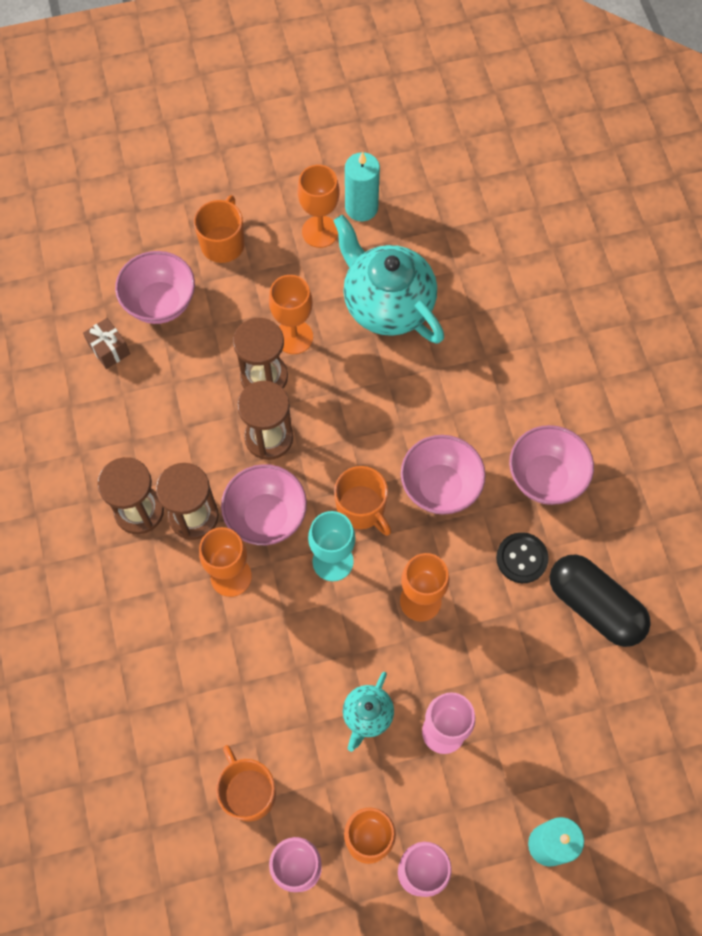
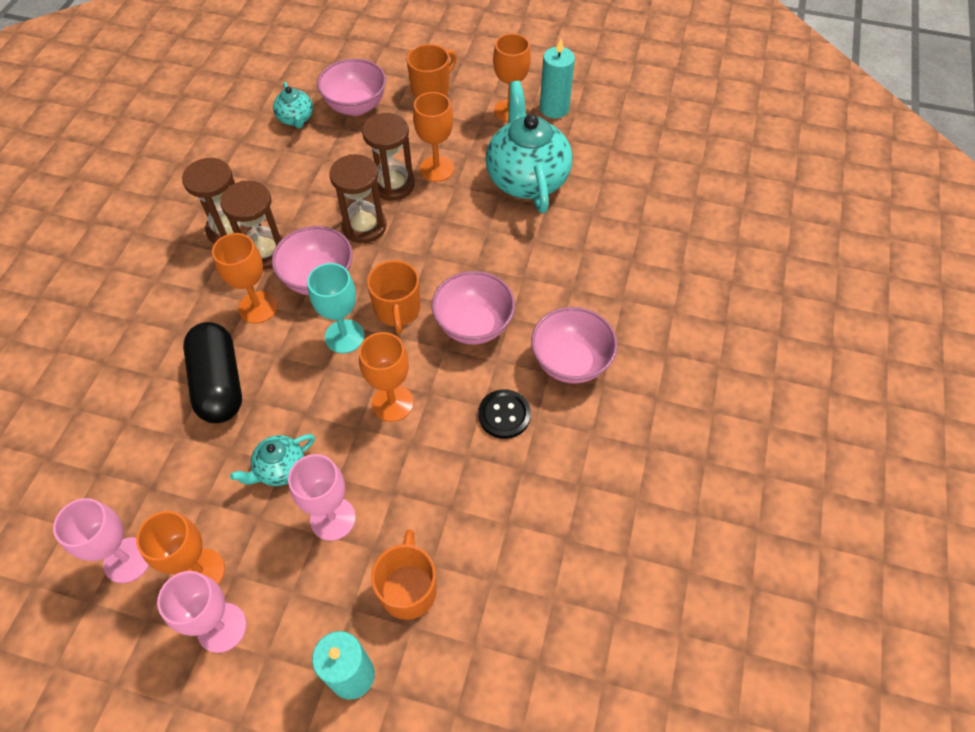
camera: 30 degrees right, 10 degrees down
brown gift [83,318,130,369] -> turquoise teapot [273,82,313,128]
orange mug [216,745,276,822] -> orange mug moved to [371,529,436,620]
black capsule [550,554,651,647] -> black capsule moved to [183,322,242,423]

